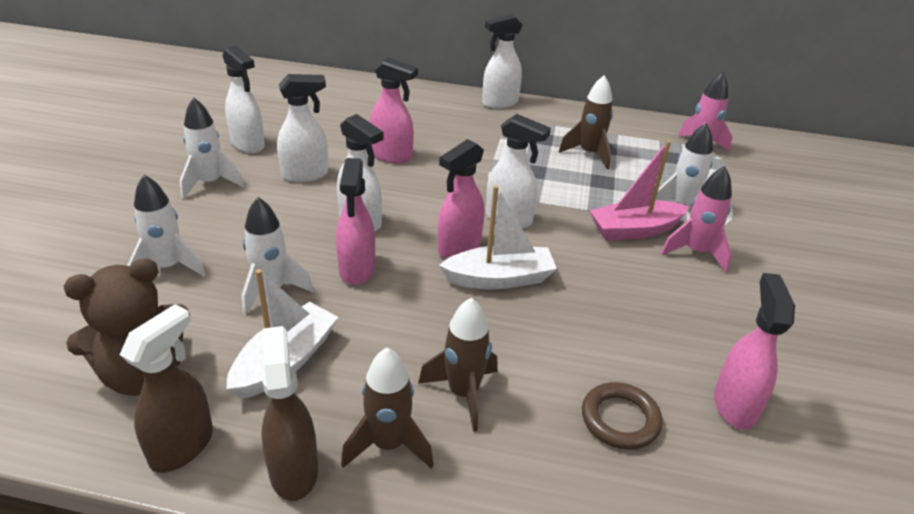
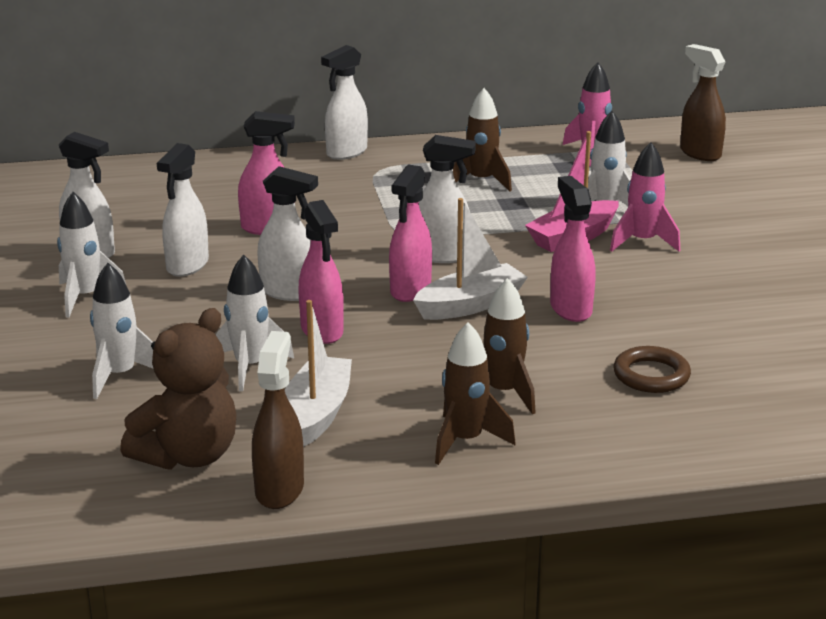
camera: 20 degrees left, 10 degrees down
brown spray bottle [262,326,318,501] -> brown spray bottle moved to [680,44,726,161]
white spray bottle [277,74,328,182] -> white spray bottle turned 150 degrees clockwise [157,143,209,277]
pink spray bottle [714,273,795,429] -> pink spray bottle moved to [550,176,596,322]

